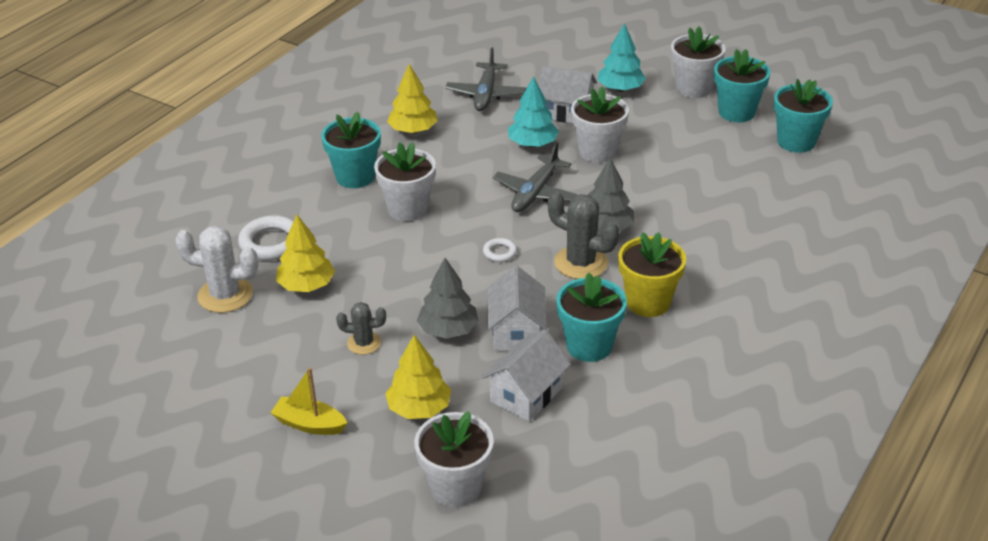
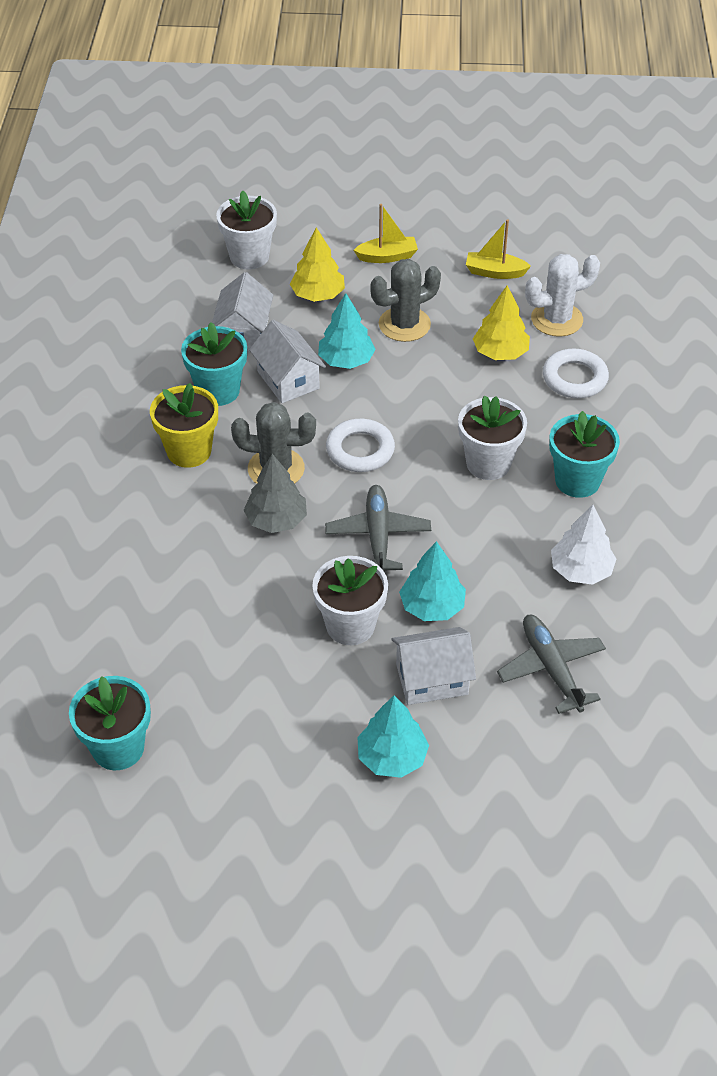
camera: 150 degrees right, 10 degrees up
grey cactus [336,302,386,355] -> grey cactus [370,259,441,342], size x1.70
yellow tree [387,64,438,134] -> white tree [551,505,616,585]
grey tree [417,258,479,339] -> turquoise tree [318,293,376,369]
white ring [483,238,517,262] -> white ring [326,419,395,472], size x1.90
white flower pot [671,27,726,98] -> none
turquoise flower pot [714,49,771,122] -> none
none -> yellow boat [466,219,531,279]

